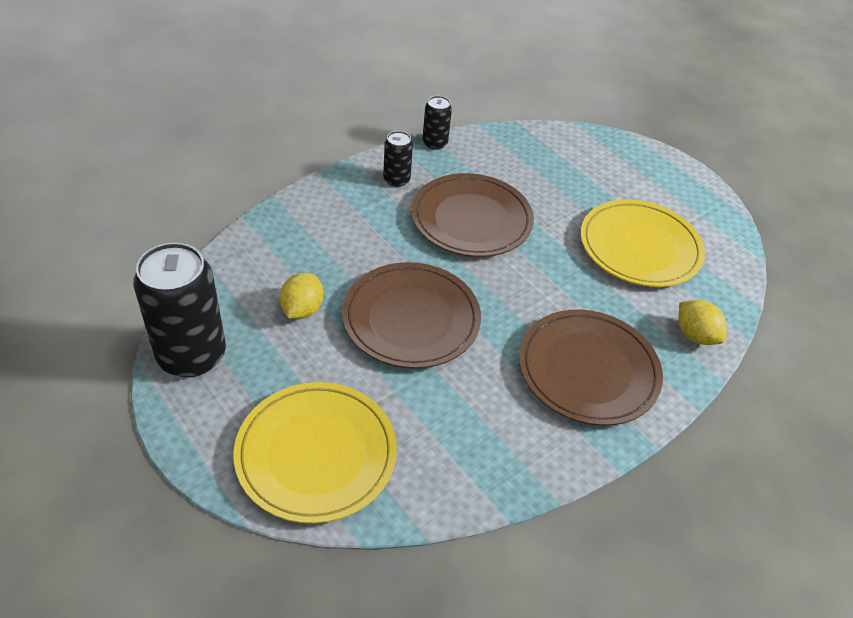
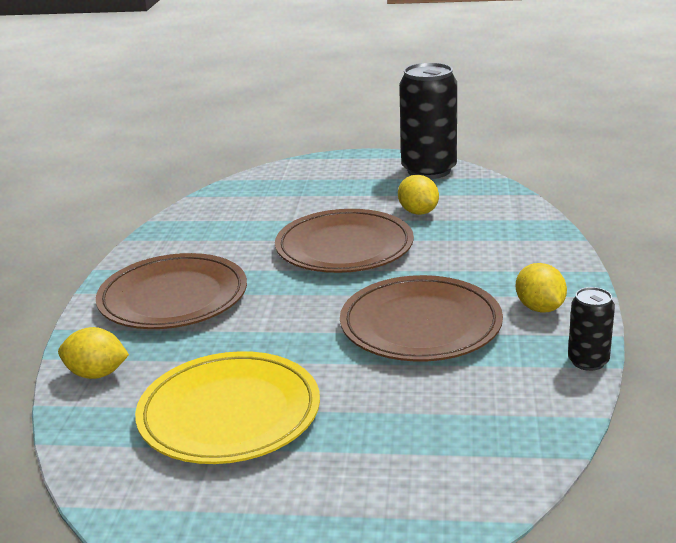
camera: 140 degrees right, 20 degrees down
yellow plate [234,382,397,524] -> none
black can [383,131,413,187] -> yellow lemon [516,263,567,313]

